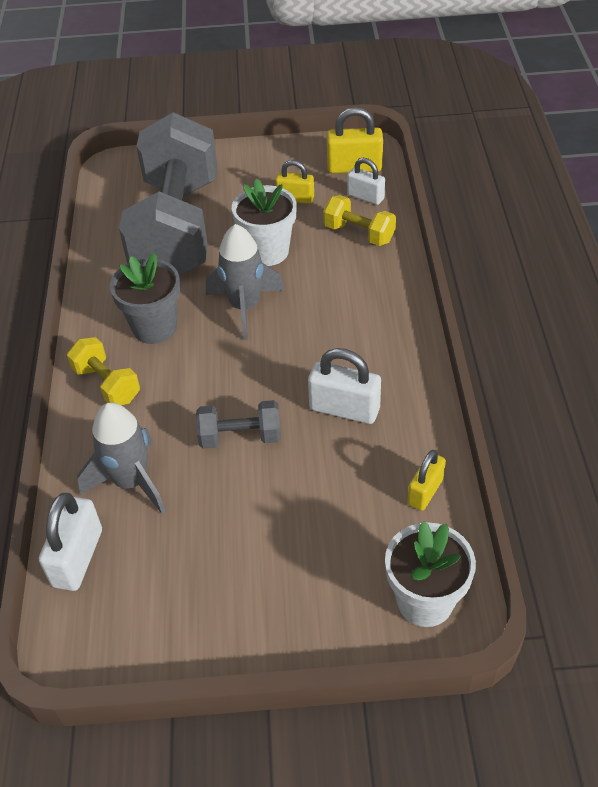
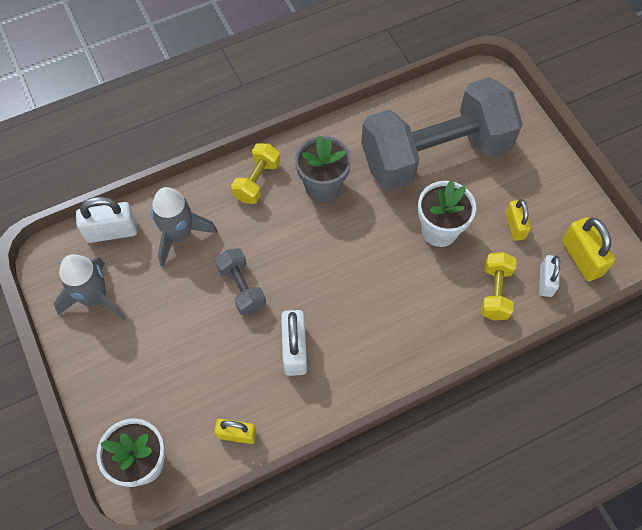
camera: 65 degrees right, 15 degrees up
grey rocket [206,224,284,340] -> grey rocket moved to [53,254,126,321]

